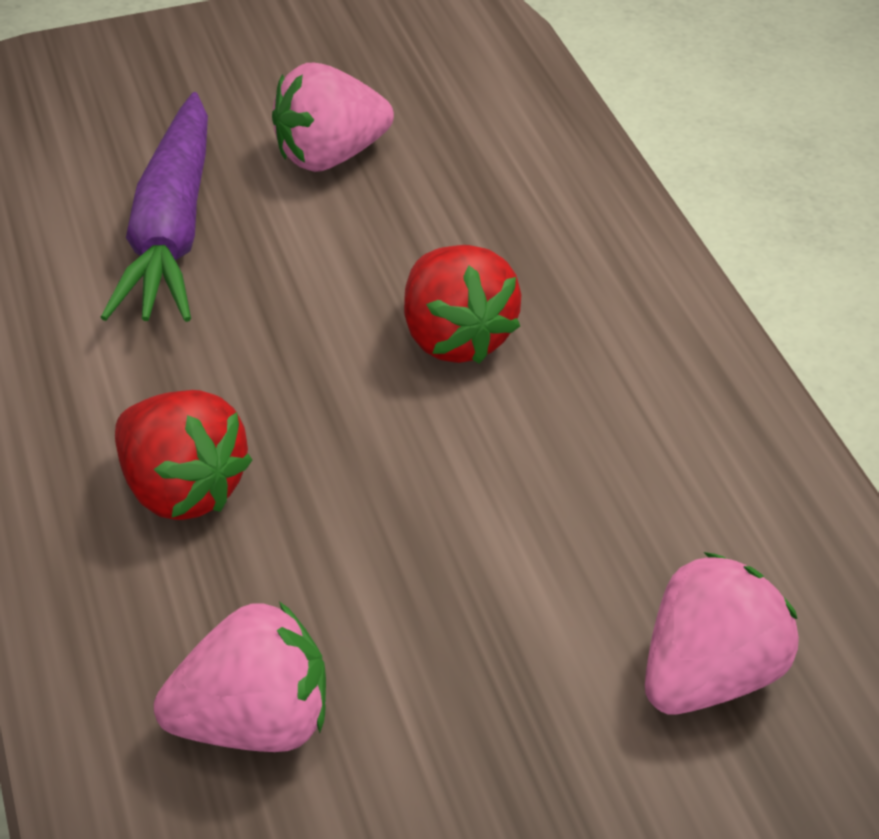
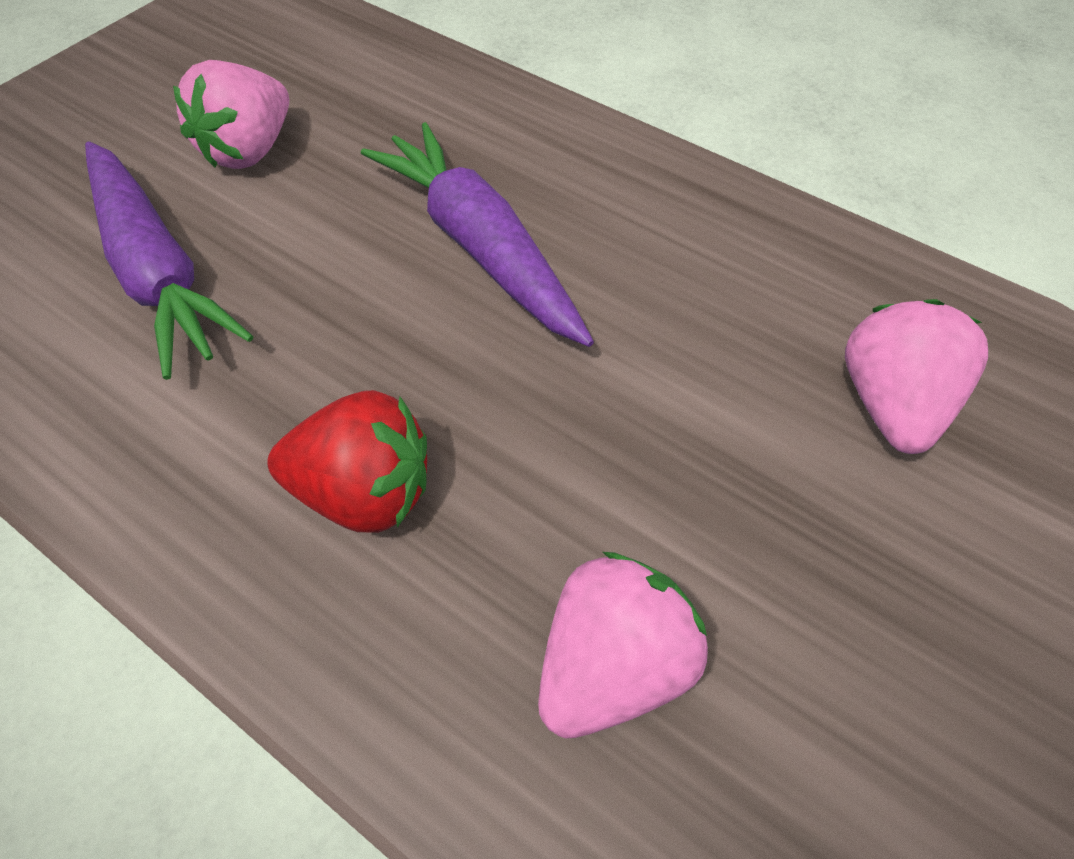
camera: 35 degrees left, 10 degrees up
red strawberry [404,245,521,364] -> purple carrot [361,122,594,347]

